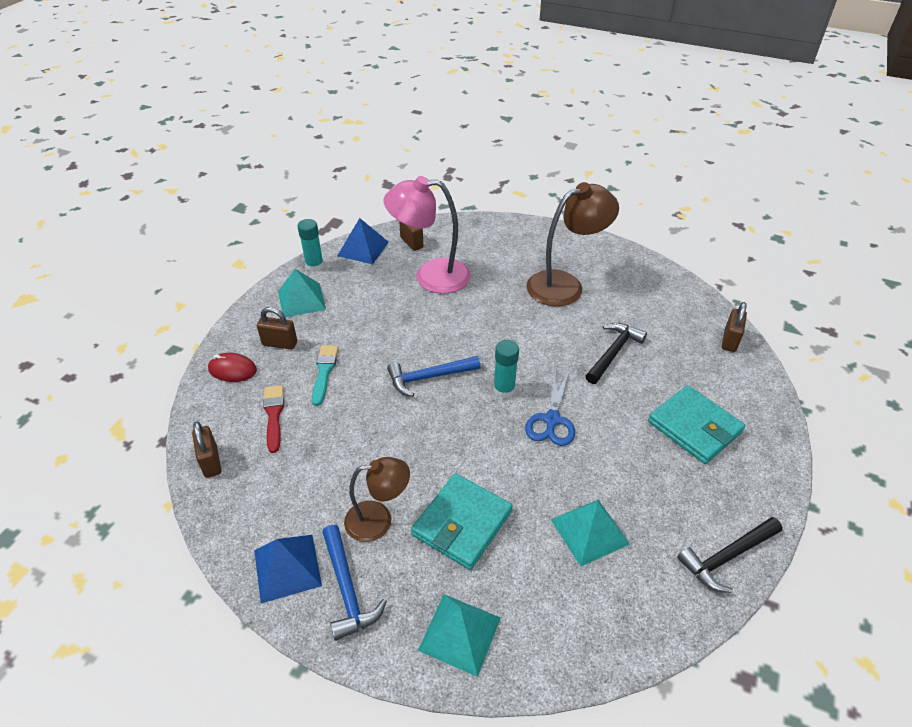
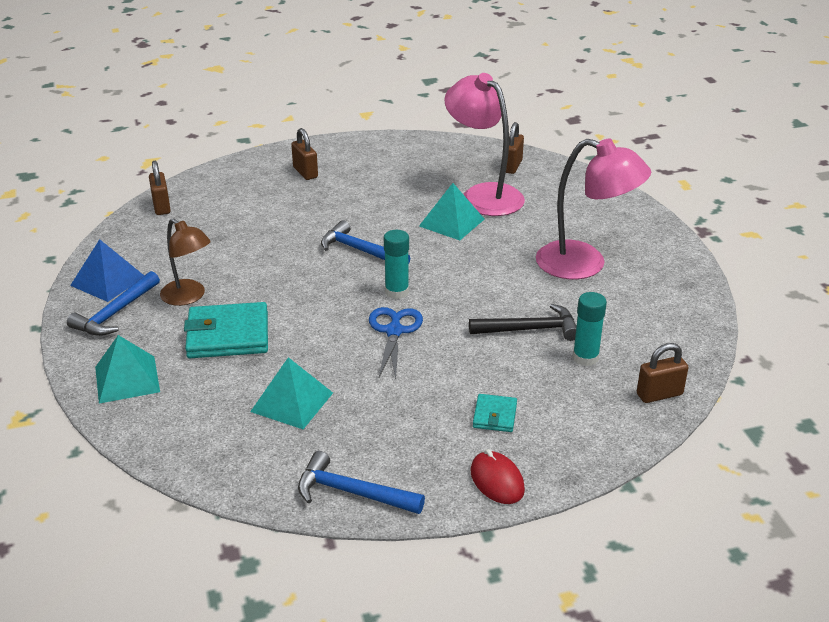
camera: 50 degrees right, 10 degrees down
brown padlock [192,422,221,478] -> brown padlock turned 45 degrees counterclockwise [149,161,171,215]
red mouse [208,353,257,382] -> red mouse moved to [470,449,525,504]
red brush [263,385,284,453] -> none
turquoise pyramid [278,269,326,317] -> turquoise pyramid moved to [419,183,485,240]
turquoise glue stick [297,219,324,272] -> turquoise glue stick moved to [573,292,607,366]
turquoise brush [312,345,339,406] -> none
blue pyramid [337,218,389,264] -> none
blue scissors [525,369,575,446] -> blue scissors turned 120 degrees clockwise [369,307,423,379]
brown lamp [526,182,619,306] -> pink lamp [536,139,651,279]
turquoise wallet [648,385,745,464] -> turquoise wallet [473,394,517,432], size x0.52
black hammer [677,517,783,593] -> blue hammer [298,451,425,514]

